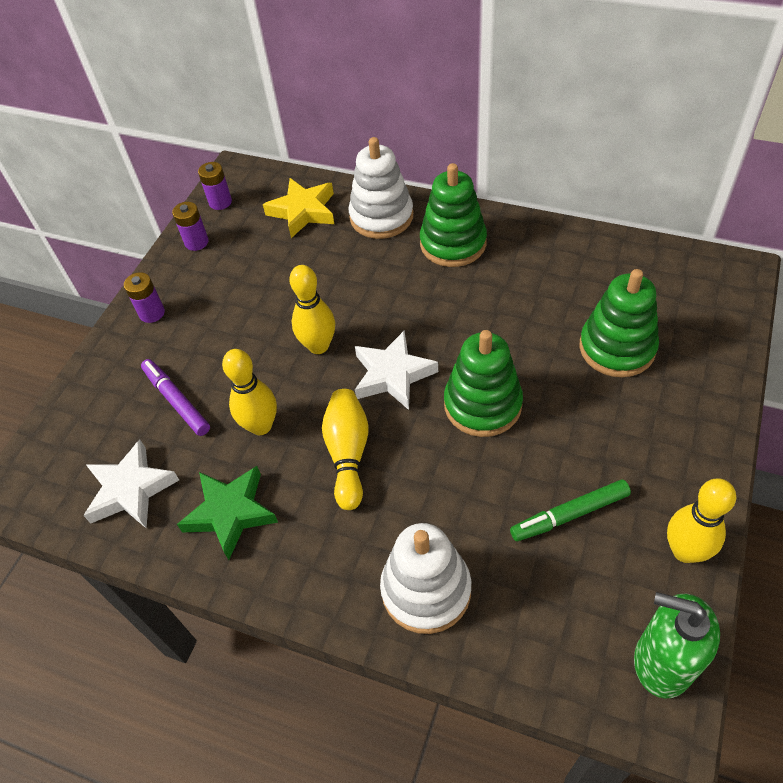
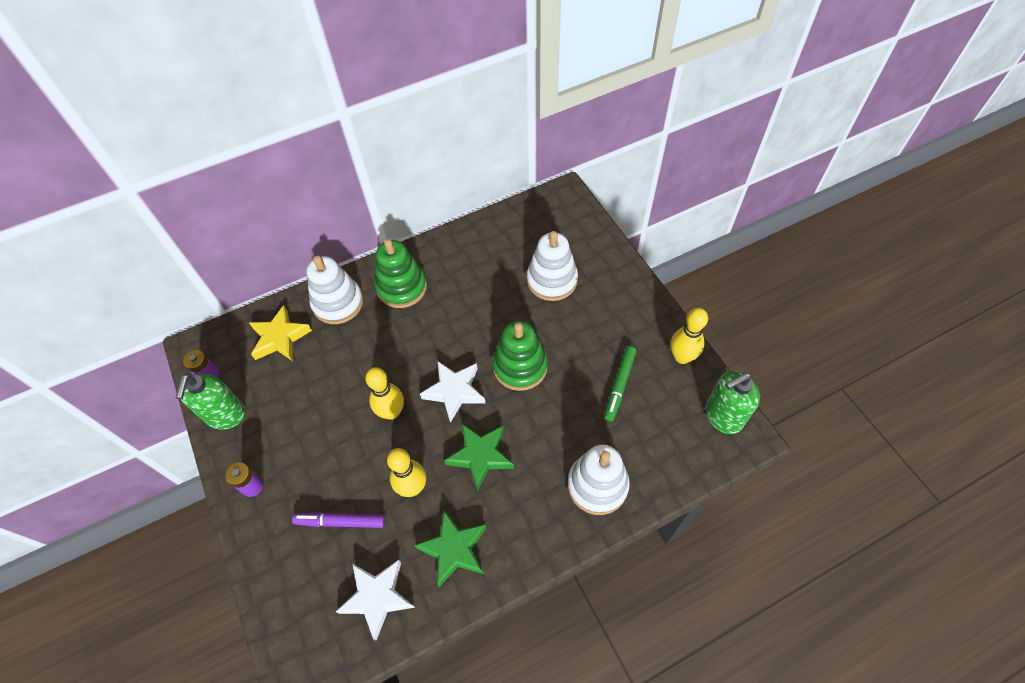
camera: 50 degrees left, 5 degrees up
purple battery [172,202,209,251] -> green soap dispenser [176,373,246,430]
yellow bowling pin [322,389,369,510] -> green star [444,424,514,491]
green stacking toy [579,269,659,377] -> white stacking toy [527,231,578,301]

